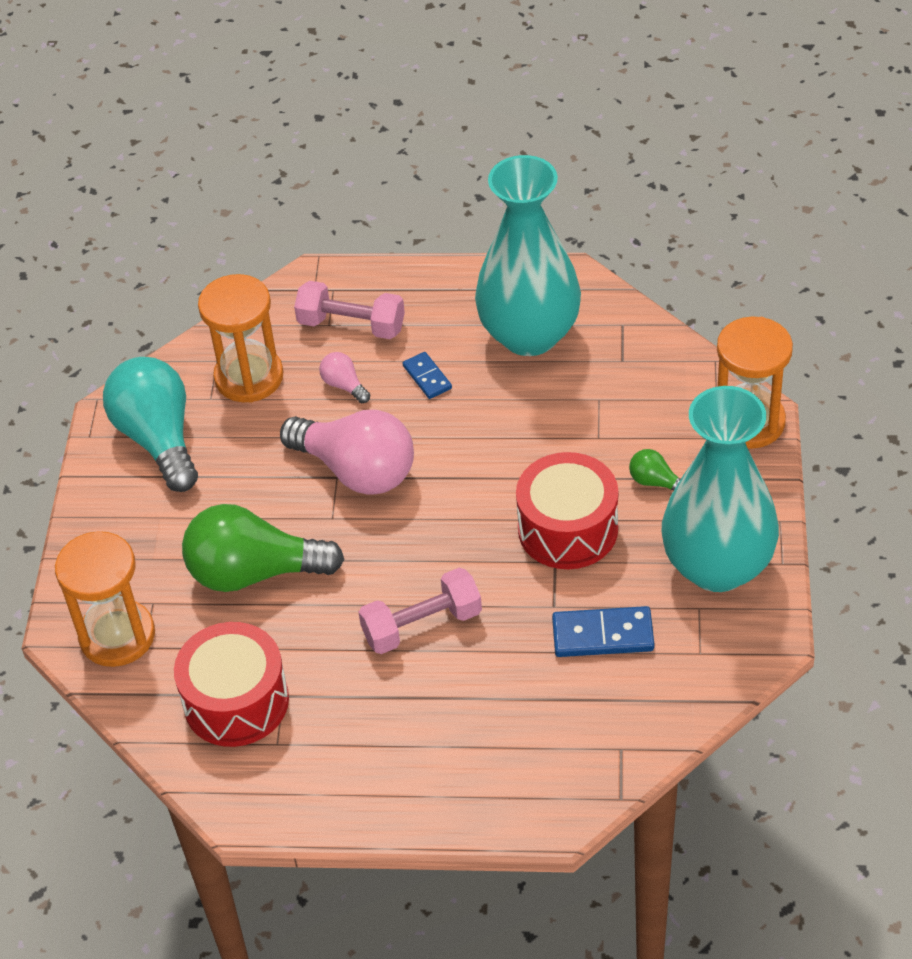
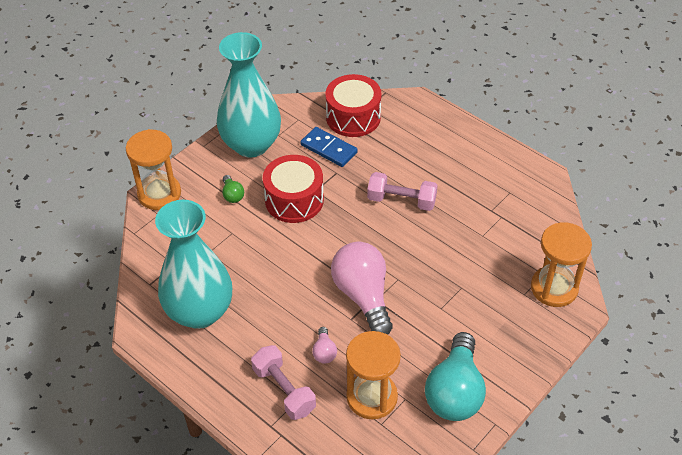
camera: 145 degrees left, 0 degrees up
red drum [174,622,289,747] -> red drum moved to [325,74,382,137]
green light bulb [182,504,344,592] -> none
blue domino [403,352,452,399] -> none

